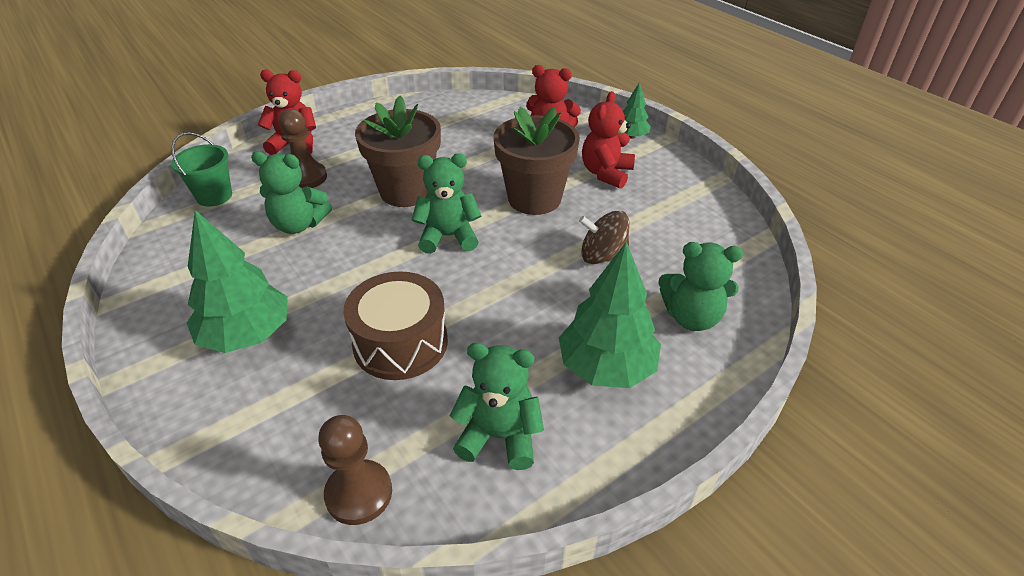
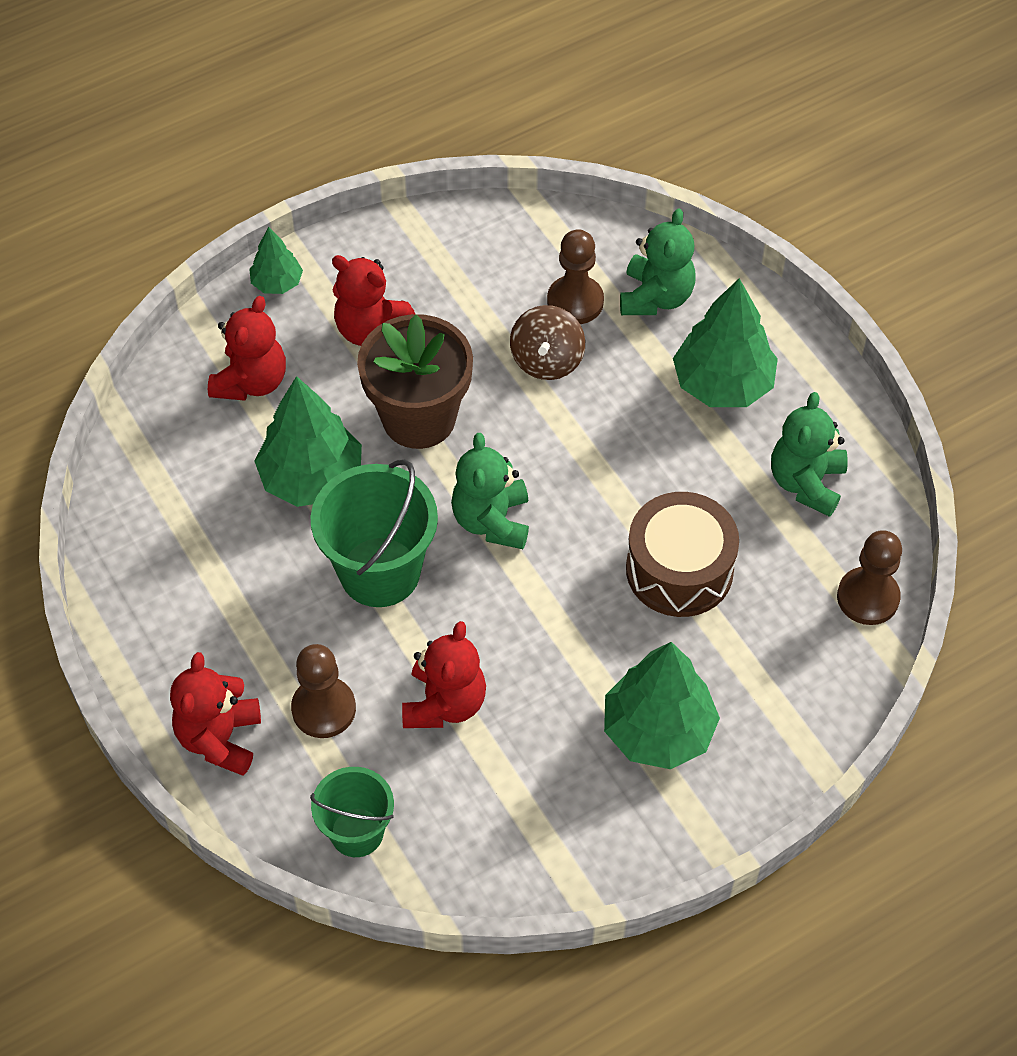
camera: 85 degrees left, 15 degrees up
green teddy bear [251,151,332,234] -> red teddy bear [402,621,486,728]
brown flower pot [355,96,441,207] -> green bucket [311,459,438,607]
none -> green tree [255,376,362,507]
none -> brown pawn [547,229,604,324]

